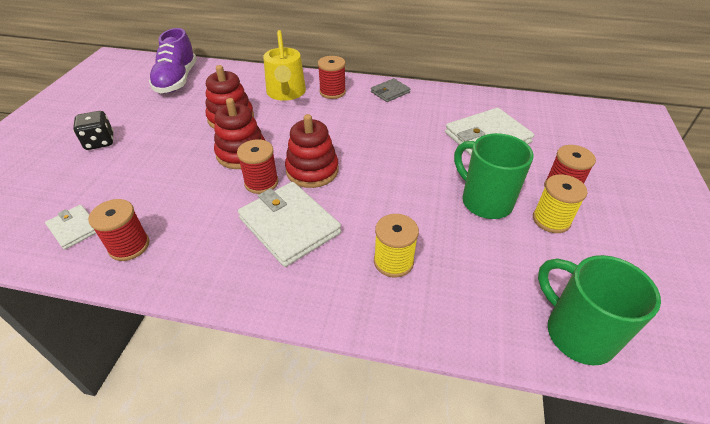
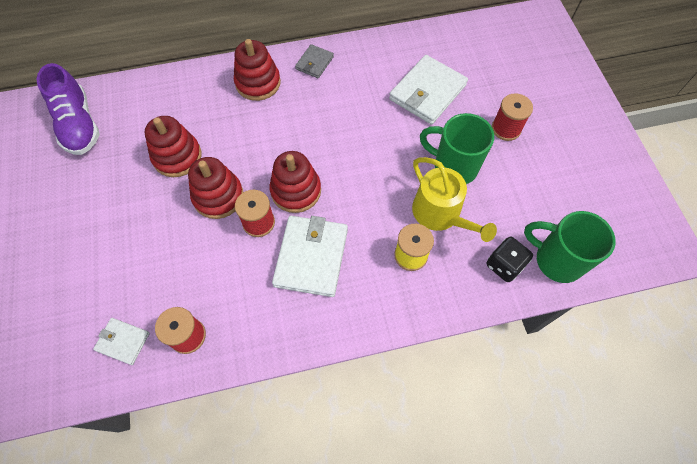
camera: 25 degrees left, 20 degrees up
black dice [73,111,113,150] -> black dice moved to [487,237,533,282]
white wallet [238,182,341,267] -> white wallet turned 75 degrees clockwise [272,216,348,297]
yellow watering can [263,30,306,101] -> yellow watering can moved to [412,157,497,242]
red spool [318,56,346,99] -> red stacking toy [234,39,281,101]
yellow spool [533,174,588,233] -> none

